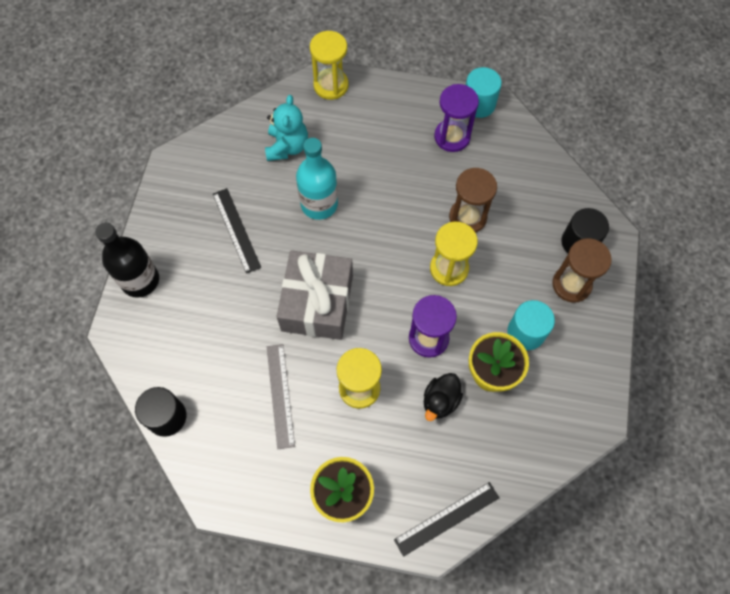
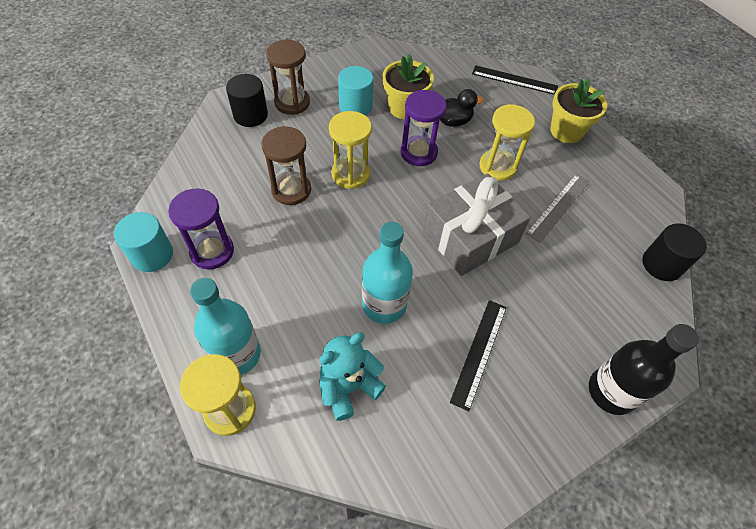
camera: 135 degrees left, 10 degrees down
none -> turquoise bottle [190,278,261,375]

